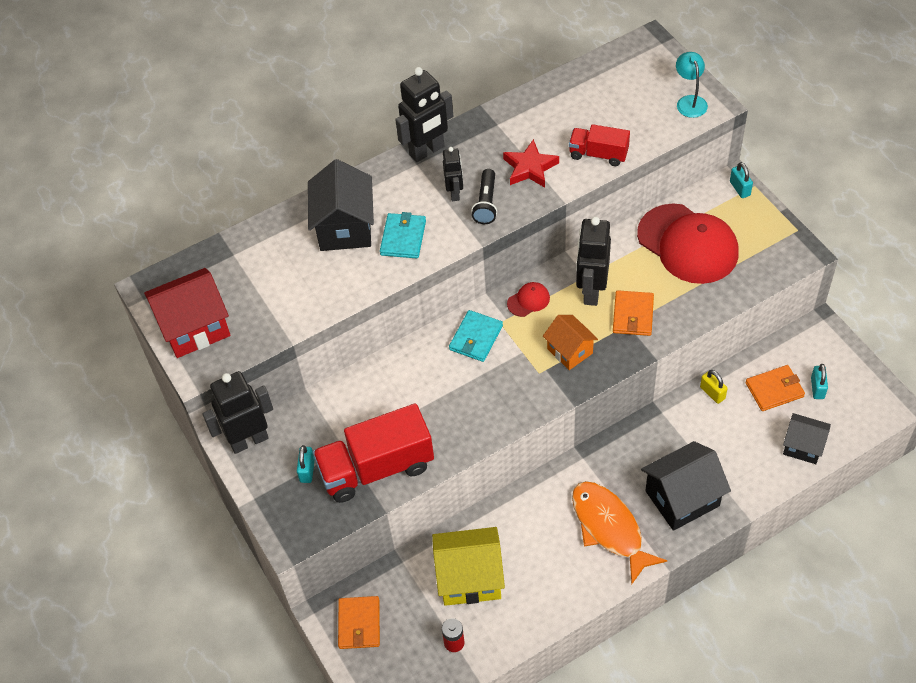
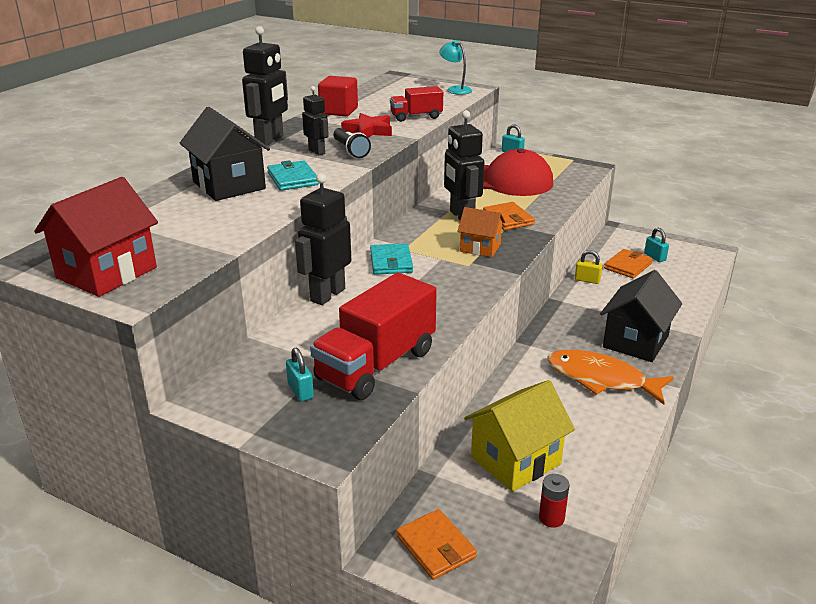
camera: 35 degrees left, 25 degrees down
black robot [202,371,273,454] -> black robot moved to [295,173,351,305]
red cap [507,282,550,317] -> none
black house [783,413,831,464] -> none
none -> red cube [318,76,358,116]

